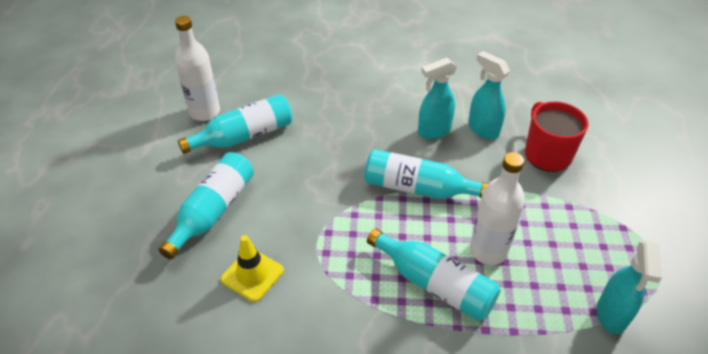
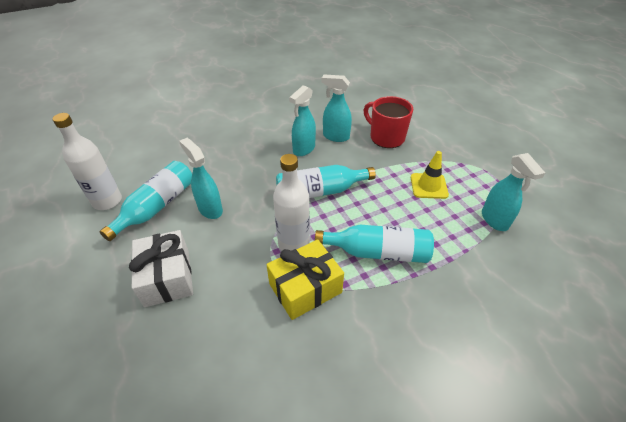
camera: 30 degrees left, 0 degrees up
turquoise bottle [159,152,254,259] -> white gift [129,230,193,307]
yellow traffic cone [221,235,284,302] -> yellow traffic cone moved to [411,151,449,199]
white bottle [470,152,525,265] -> white bottle moved to [273,154,310,251]
none -> turquoise spray bottle [179,138,223,219]
none -> yellow gift [267,239,344,320]

